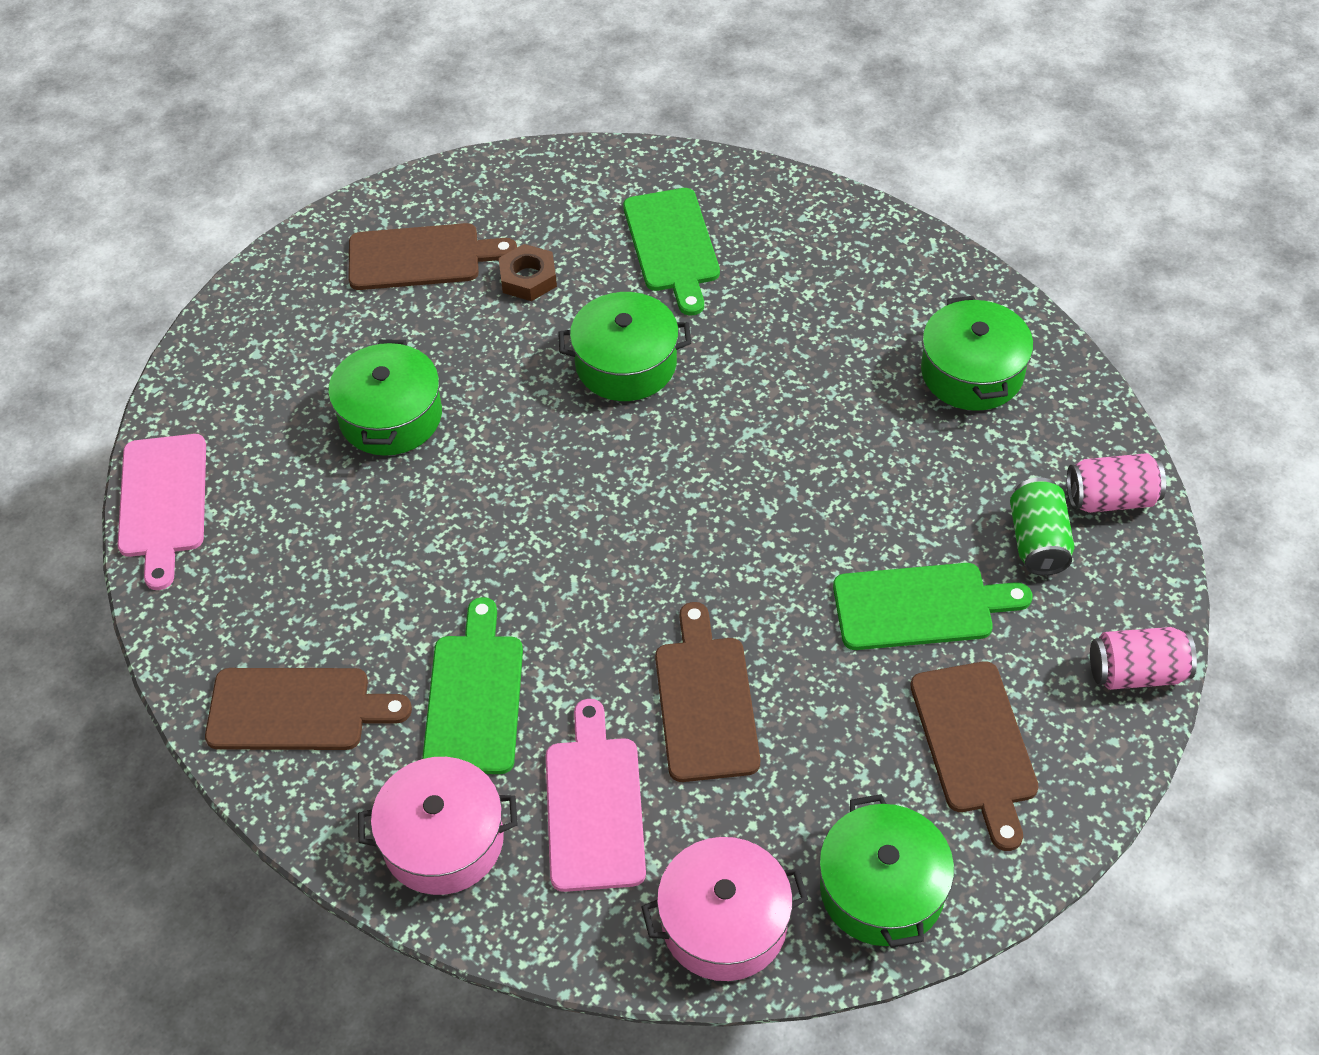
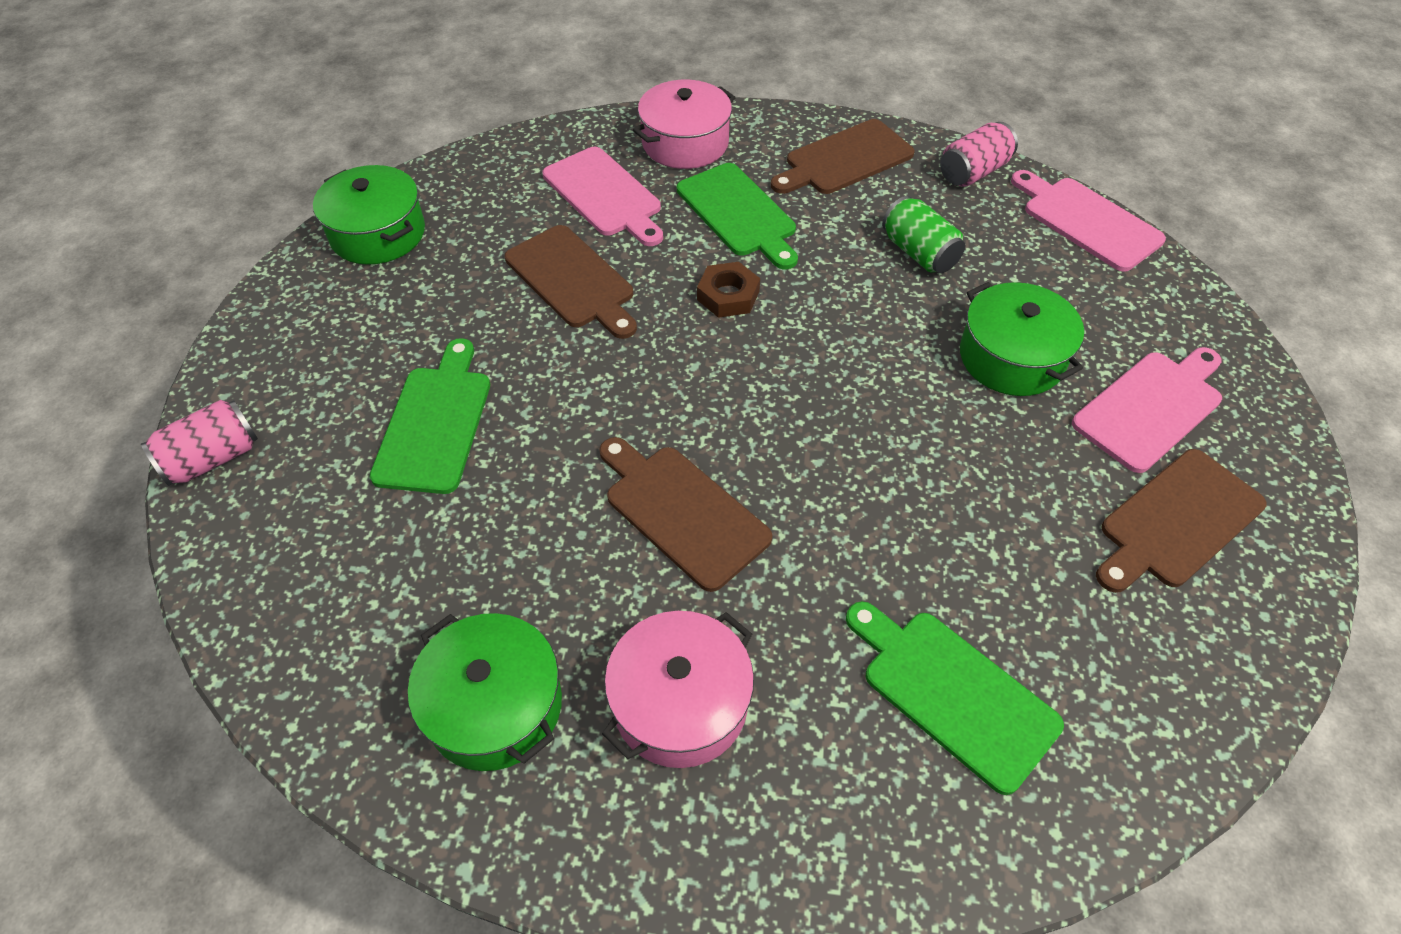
camera: 145 degrees right, 0 degrees up
brown nut [499,244,557,301] -> brown nut moved to [697,262,760,318]
green pot [558,292,691,401] -> none
pink pot [641,837,808,981] -> pink pot moved to [602,611,754,768]
green cutting board [833,563,1032,650] -> green cutting board turned 135 degrees clockwise [370,338,490,494]
brown cutting board [910,661,1039,851] -> brown cutting board moved to [599,437,773,592]
green can [1010,478,1074,576] -> green can moved to [882,196,965,273]
pink can [1067,453,1166,513] -> pink can moved to [940,122,1018,187]
none -> pink cutting board [1072,347,1222,473]

